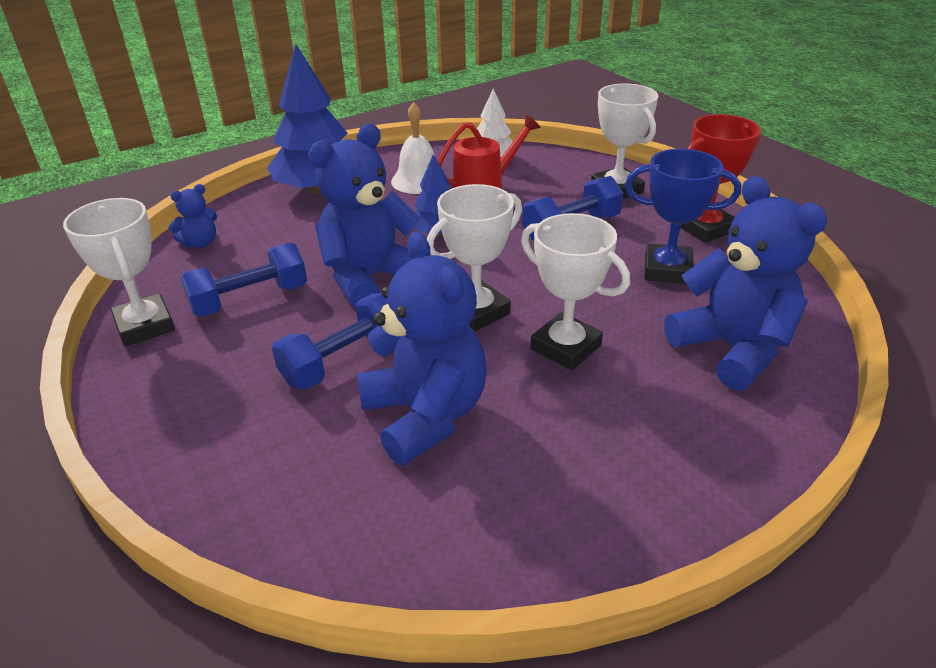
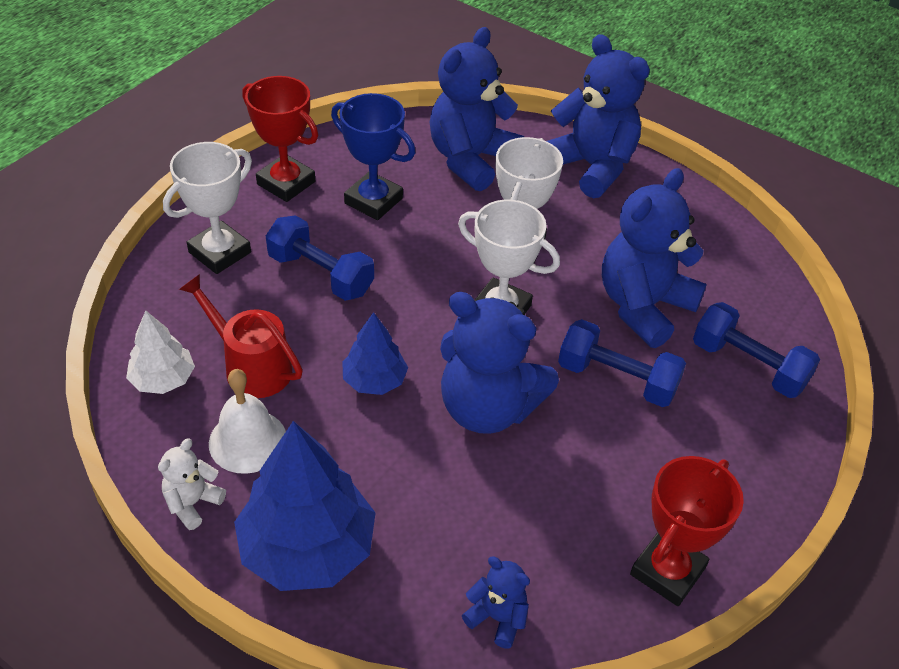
camera: 115 degrees left, 10 degrees up
white trophy [63,198,175,346] -> red trophy [630,456,744,606]
blue dumbbell [180,243,307,317] -> blue dumbbell moved to [693,302,820,398]
blue trophy [625,149,741,284] -> blue trophy turned 45 degrees counterclockwise [331,93,415,220]
none -> white teddy bear [158,438,226,530]
none -> blue teddy bear [547,34,650,198]

